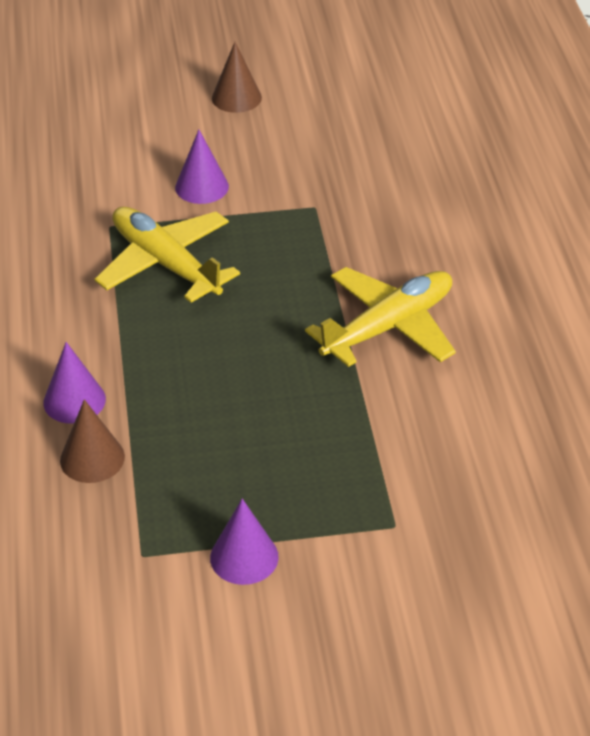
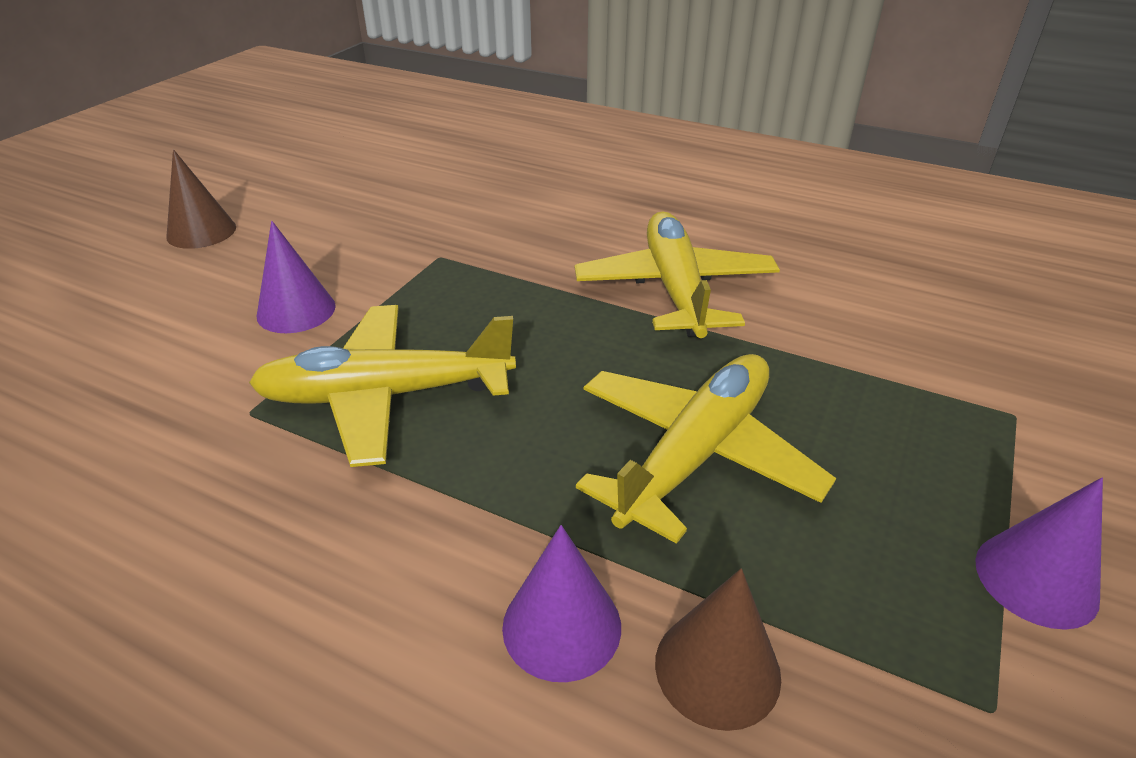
camera: 55 degrees left, 5 degrees down
none -> yellow plane [576,354,836,544]

